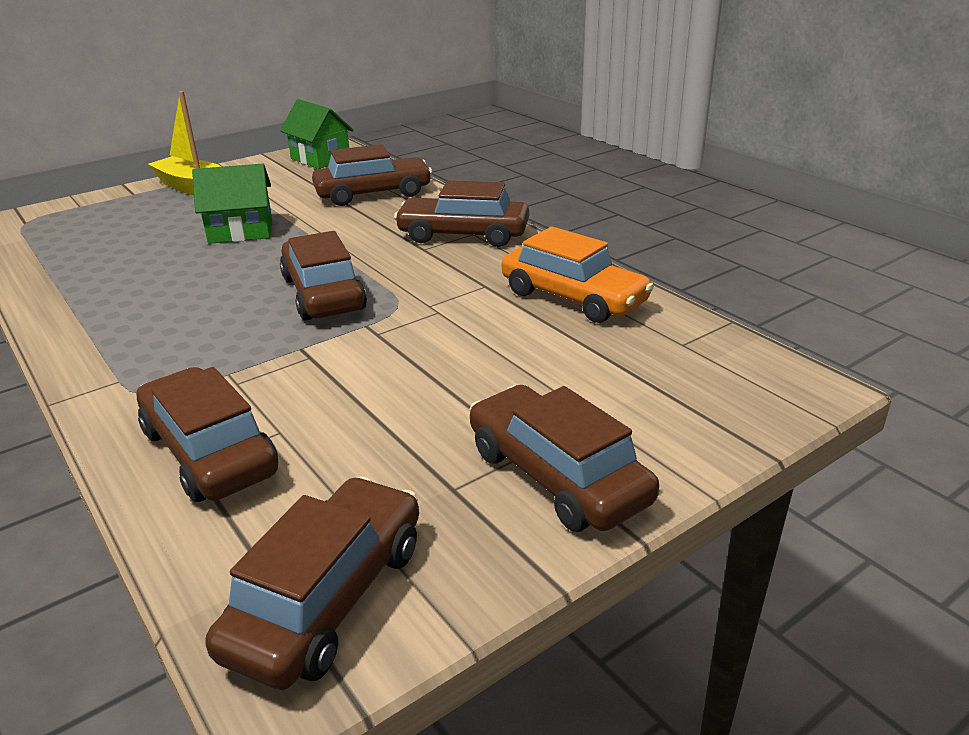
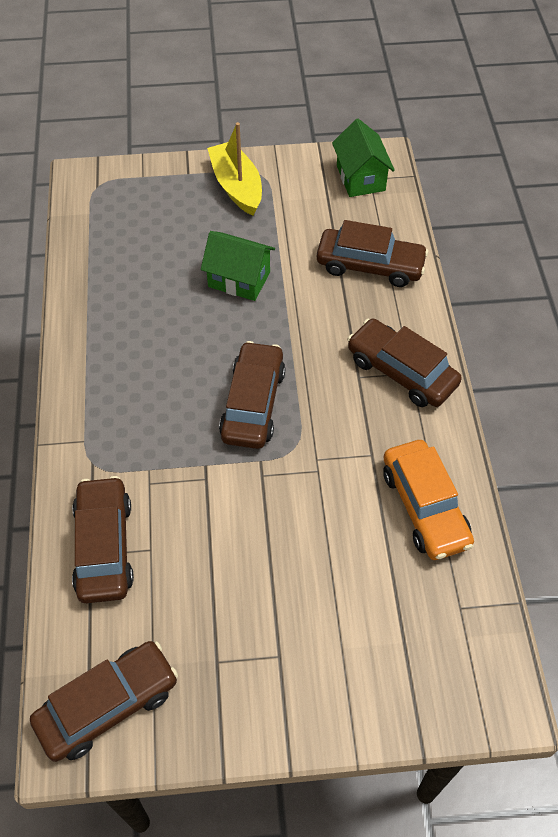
camera: 30 degrees right, 25 degrees up
brown car [469,385,659,532] -> none

